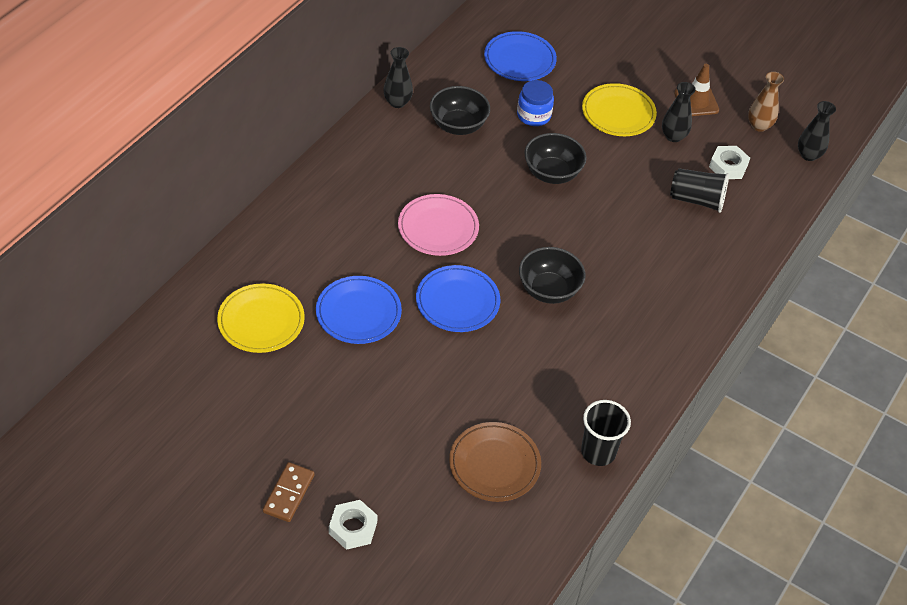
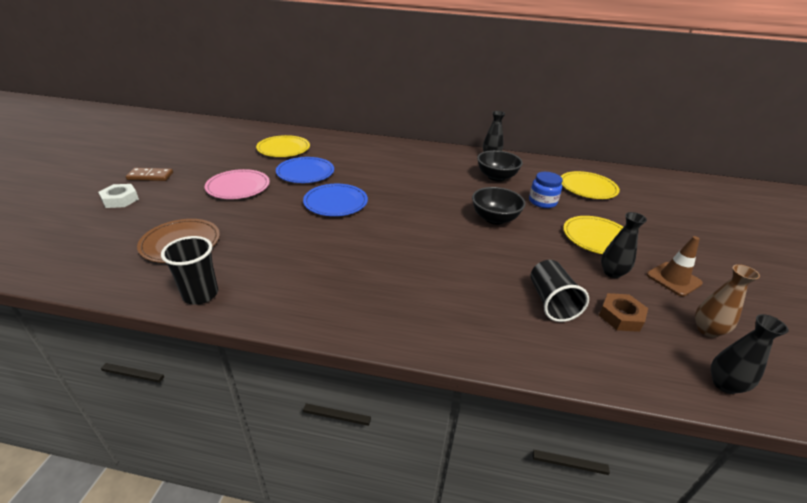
camera: 70 degrees right, 15 degrees down
pink plate [398,194,479,256] -> pink plate moved to [205,169,270,199]
blue plate [484,31,557,81] -> yellow plate [561,171,620,199]
black bowl [519,247,585,304] -> none
white nut [709,146,750,179] -> brown nut [599,293,648,332]

